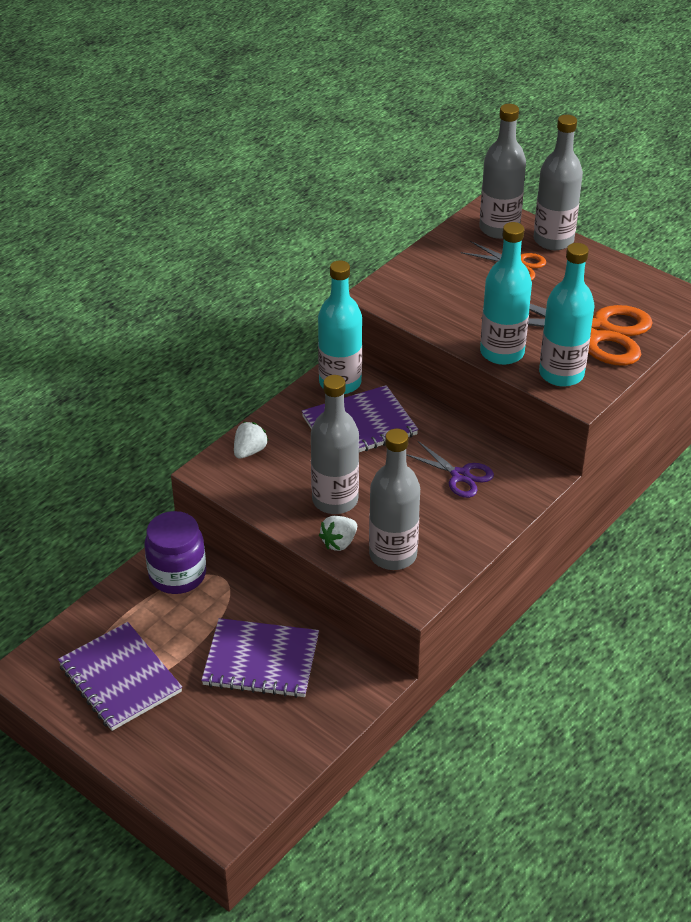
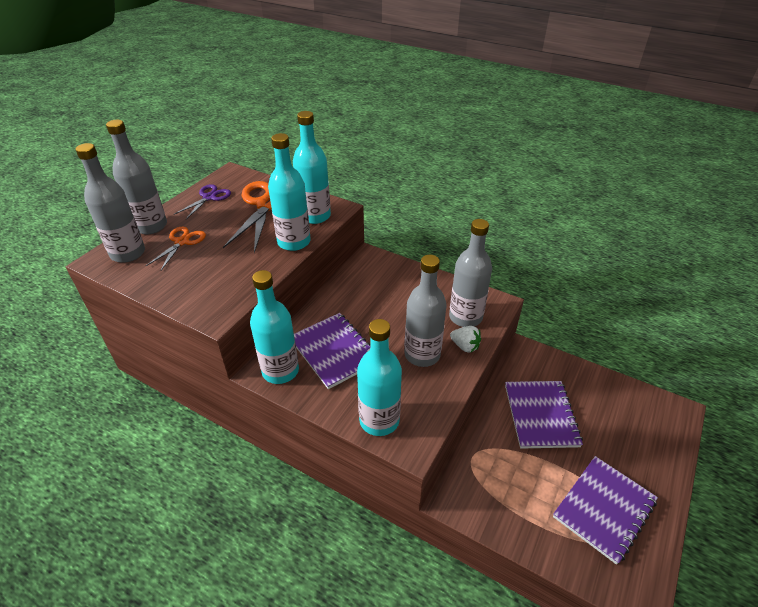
camera: 100 degrees left, 0 degrees up
purple jar [144,511,206,594] -> none
white strawberry [234,422,268,459] -> turquoise bottle [357,319,402,436]
purple scissors [406,441,494,498] -> purple scissors moved to [175,184,231,219]

